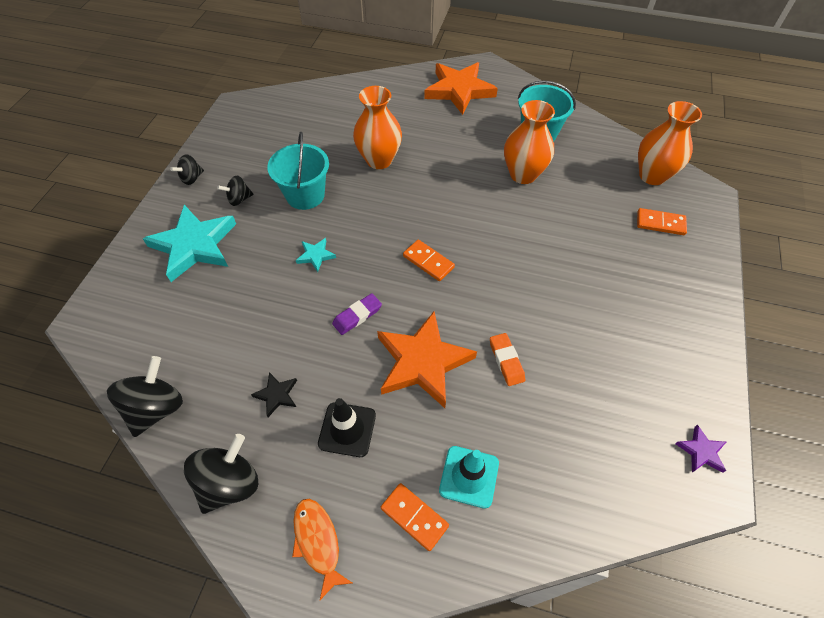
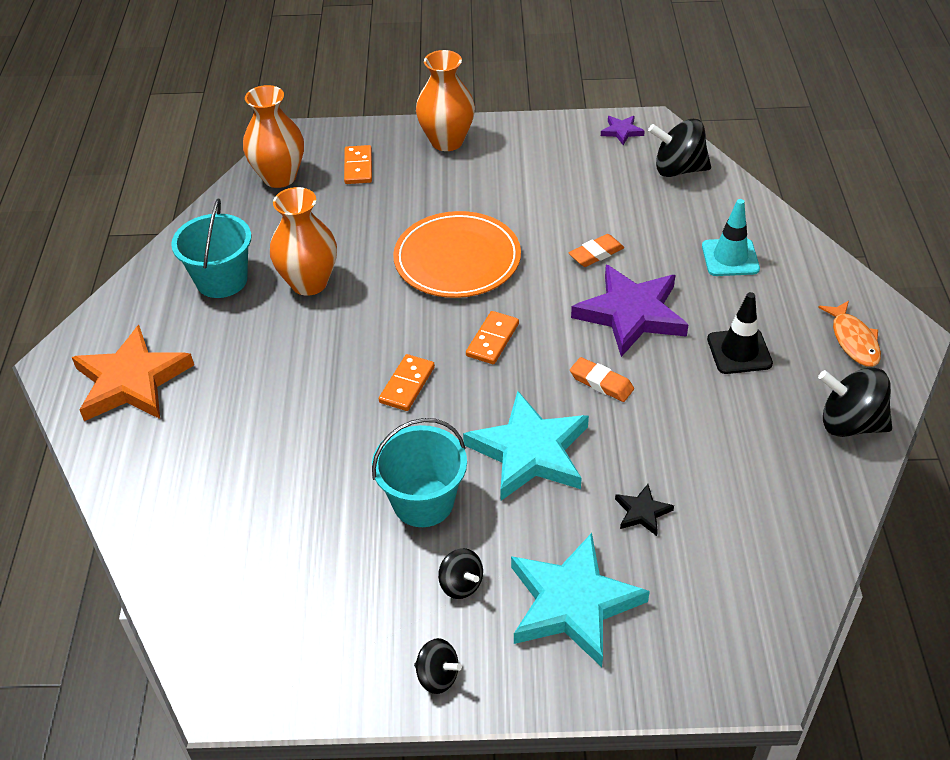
camera: 105 degrees left, 10 degrees down
black spinning top [107,356,183,437] -> black spinning top moved to [648,119,711,177]
black star [251,372,297,417] -> black star moved to [615,484,674,536]
orange fish [292,499,352,600] -> orange fish turned 60 degrees counterclockwise [818,301,881,367]
turquoise star [296,238,336,272] -> turquoise star [463,391,589,501], size x2.27
purple eraser [332,293,382,335] -> orange eraser [570,357,634,402]
orange vase [353,86,402,169] -> orange vase moved to [416,50,475,151]
orange star [377,311,477,408] -> purple star [571,265,688,357]
orange domino [381,483,449,551] -> orange domino moved to [379,354,435,411]
none -> orange plate [393,211,521,298]

